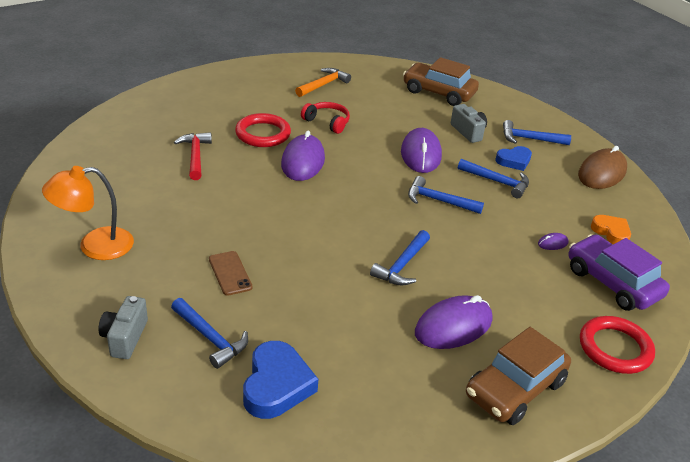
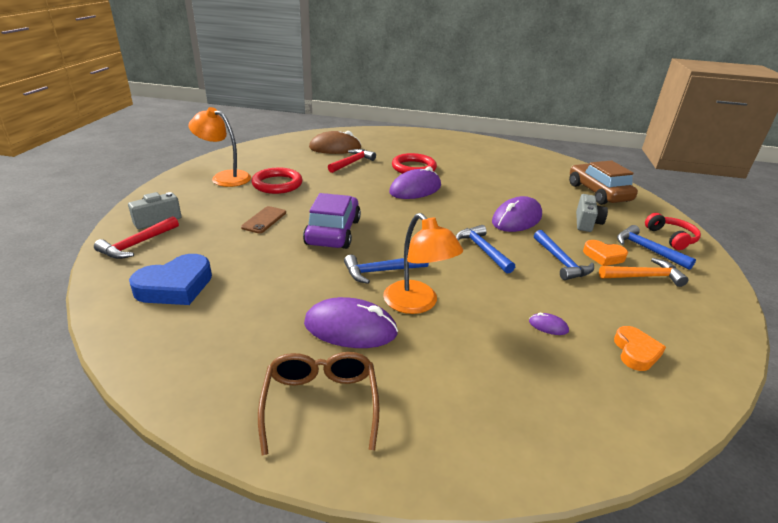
camera: 45 degrees right, 5 degrees down
blue hammer [171,298,248,369] -> none
orange hammer [295,68,351,97] -> orange hammer moved to [599,258,688,287]
red headphones [301,102,350,134] -> red headphones moved to [645,213,701,250]
brown car [466,327,571,425] -> brown glasses [258,352,379,455]
blue heart [495,146,532,171] -> orange heart [583,240,628,266]
purple car [568,234,670,311] -> purple car moved to [303,193,361,249]
brown mouse [578,146,627,189] -> brown mouse moved to [309,131,361,154]
red ring [580,316,655,374] -> red ring moved to [252,168,303,194]
none -> red hammer [94,216,179,259]
none -> orange lamp [383,213,463,314]

